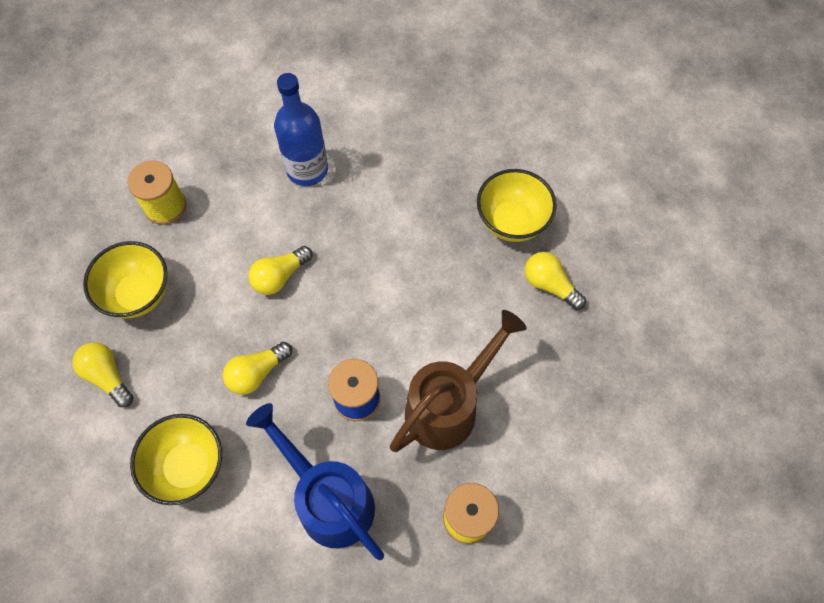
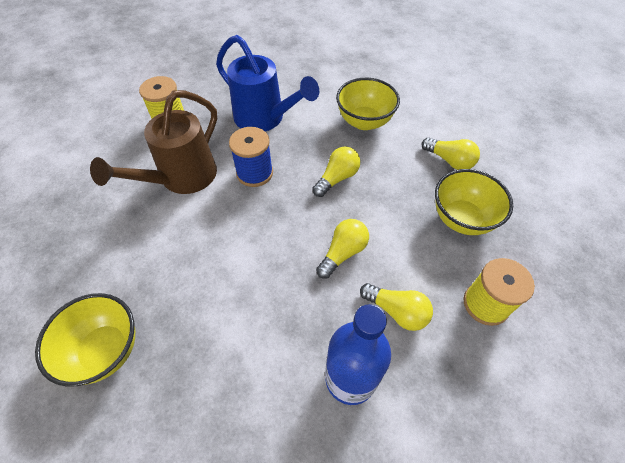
camera: 170 degrees right, 10 degrees down
yellow light bulb [525,252,586,310] -> yellow light bulb moved to [360,283,433,331]

